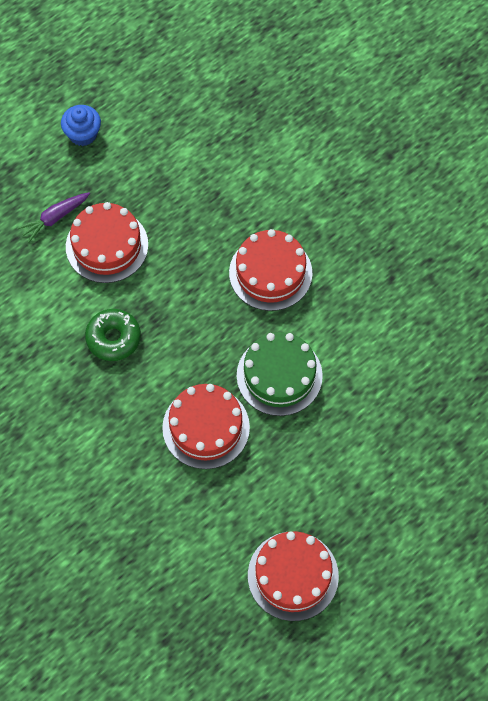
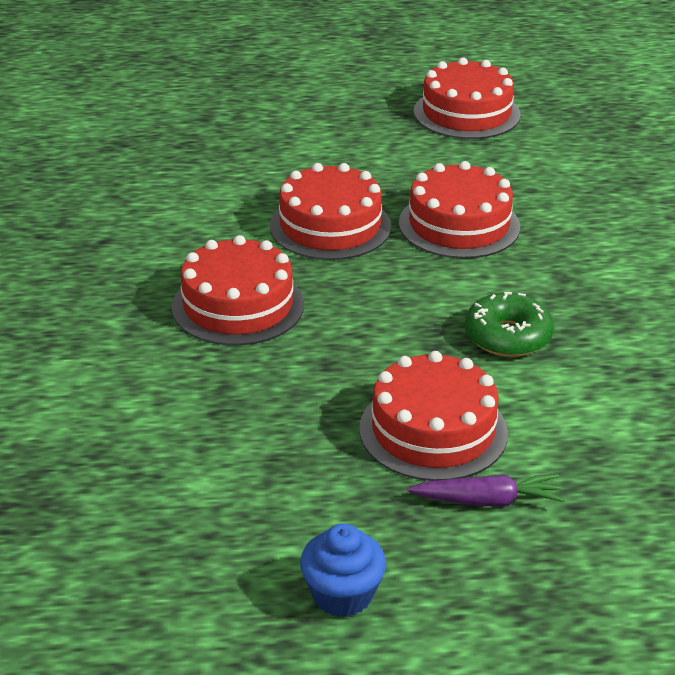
camera: 145 degrees left, 30 degrees down
green cake [237,332,323,416] -> red cake [270,163,391,260]

